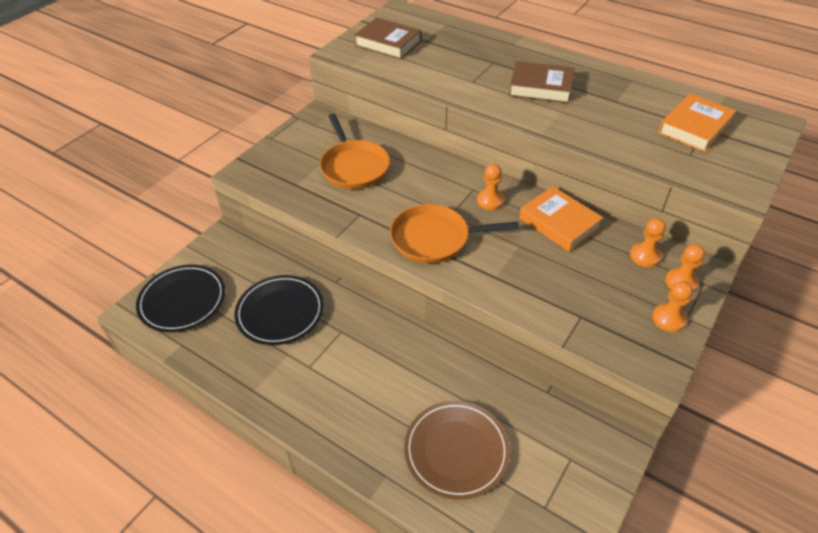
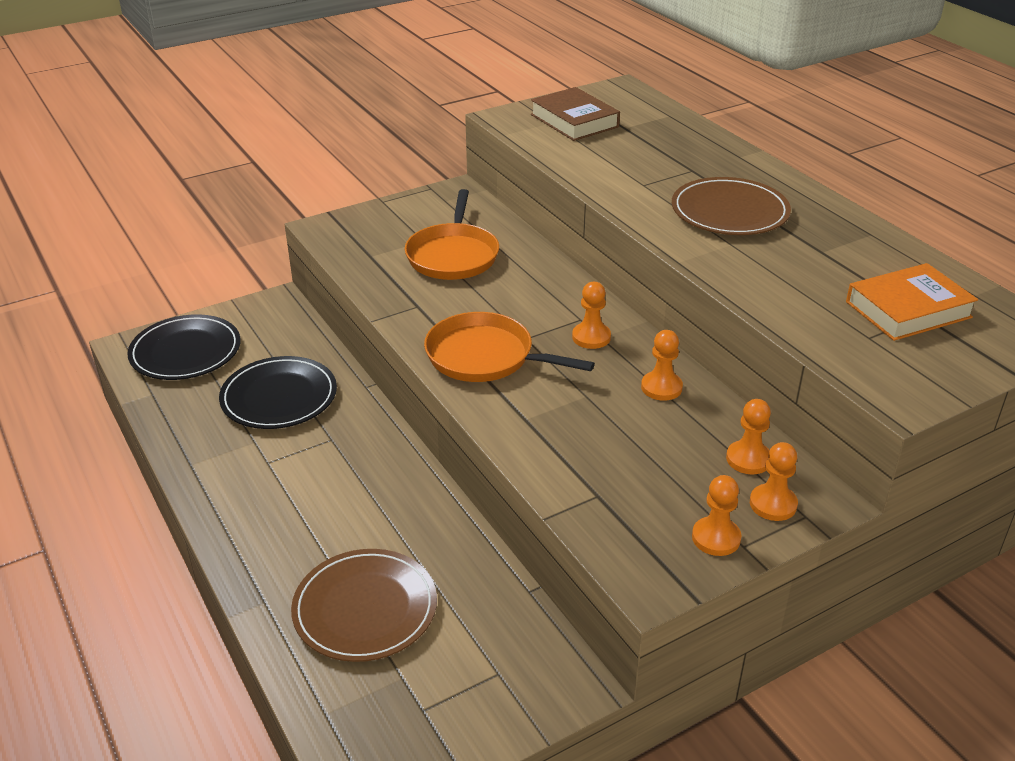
camera: 25 degrees right, 10 degrees down
brown book [509,61,575,103] -> brown plate [672,177,791,235]
orange book [519,186,604,252] -> orange pawn [641,330,683,401]

